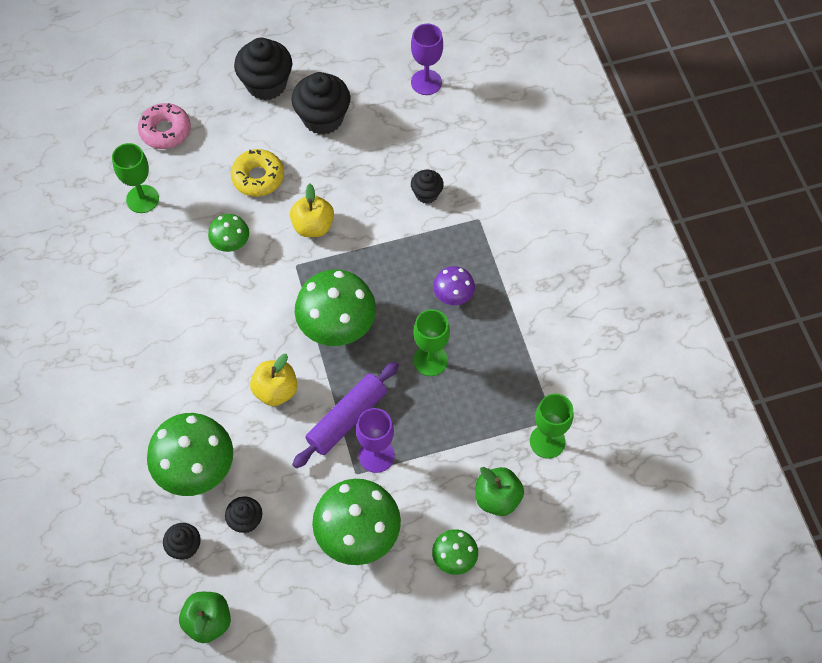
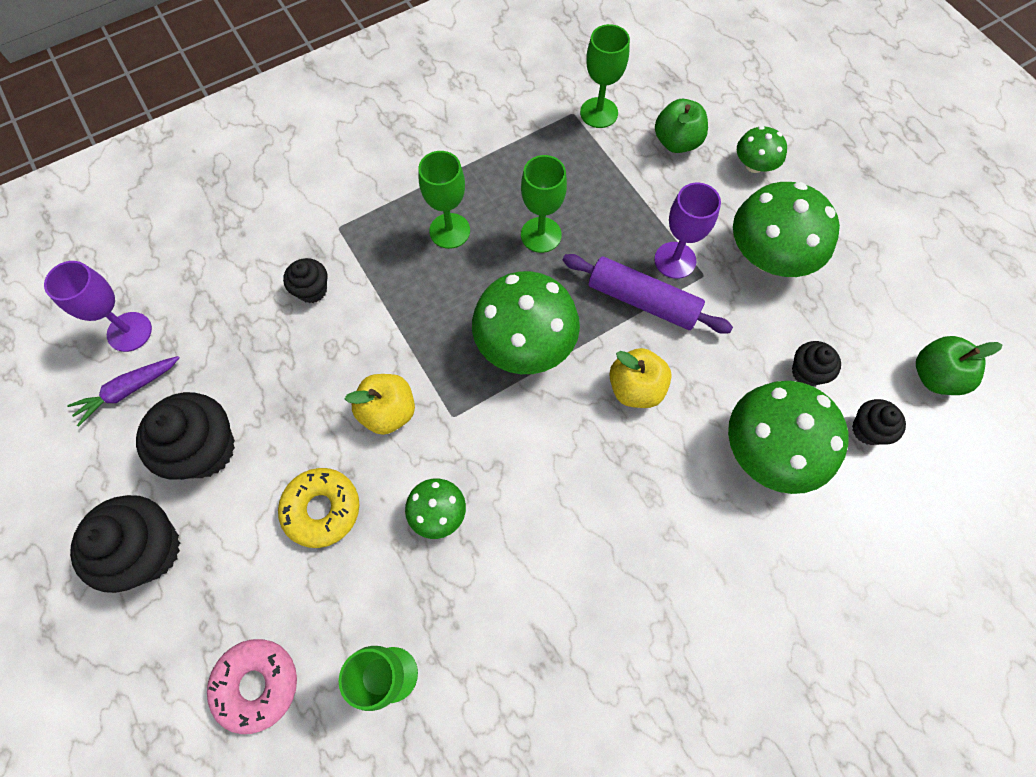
camera: 105 degrees left, 5 degrees up
purple mushroom [433,266,475,305] -> green goblet [418,151,470,249]
none -> purple carrot [67,356,179,427]

